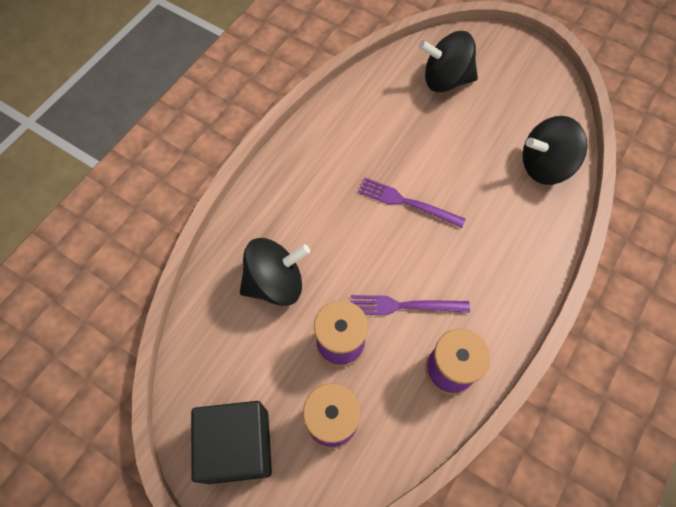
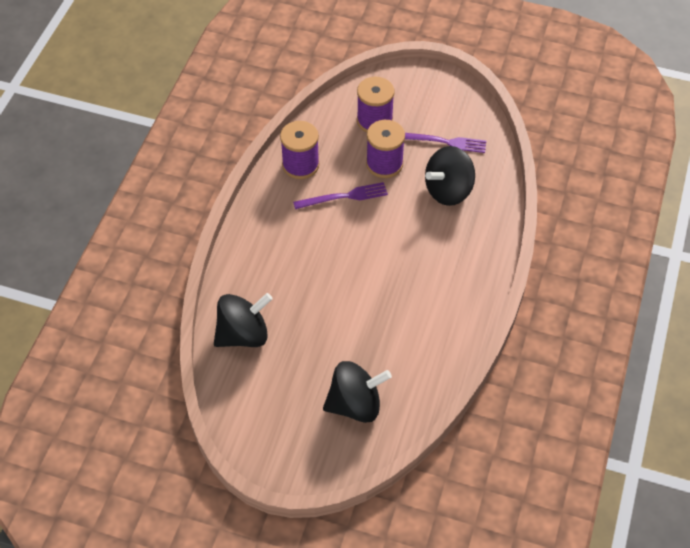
camera: 165 degrees right, 10 degrees down
black cube [191,401,272,484] -> none
purple fork [358,178,465,228] -> purple fork moved to [405,133,486,153]

